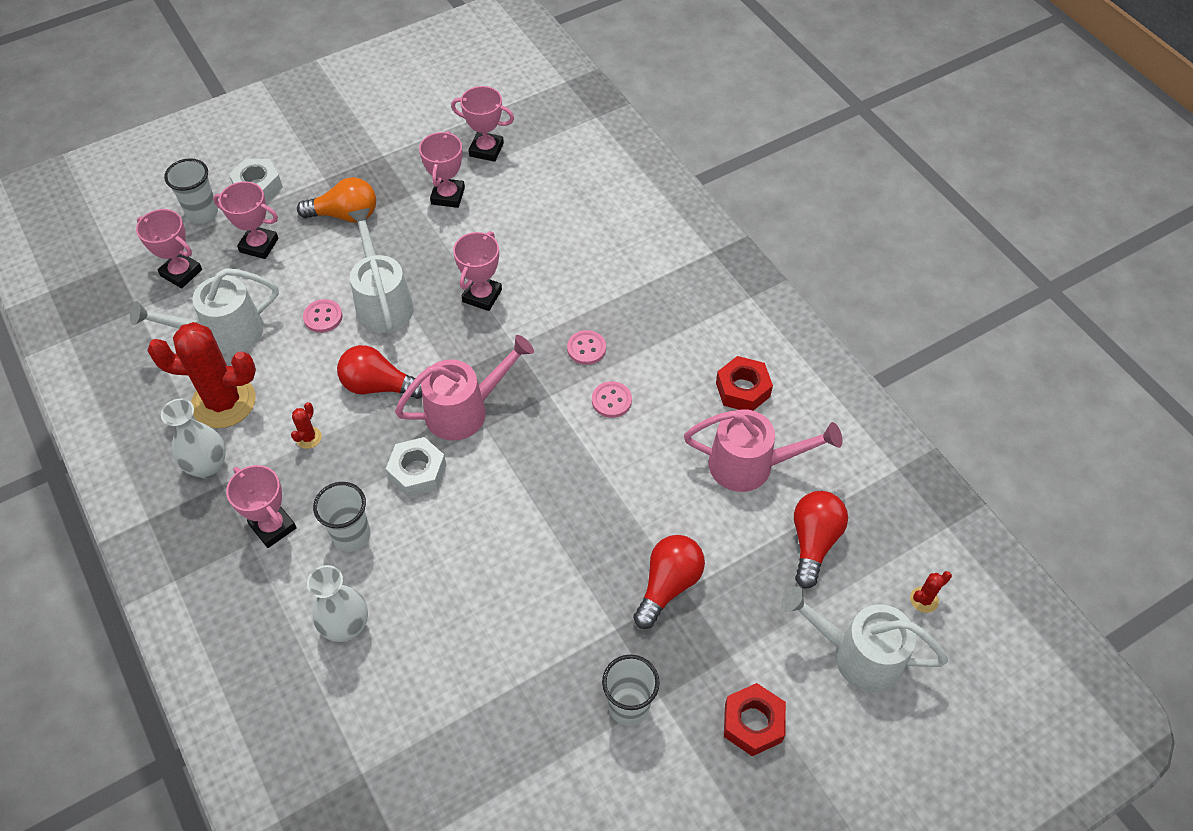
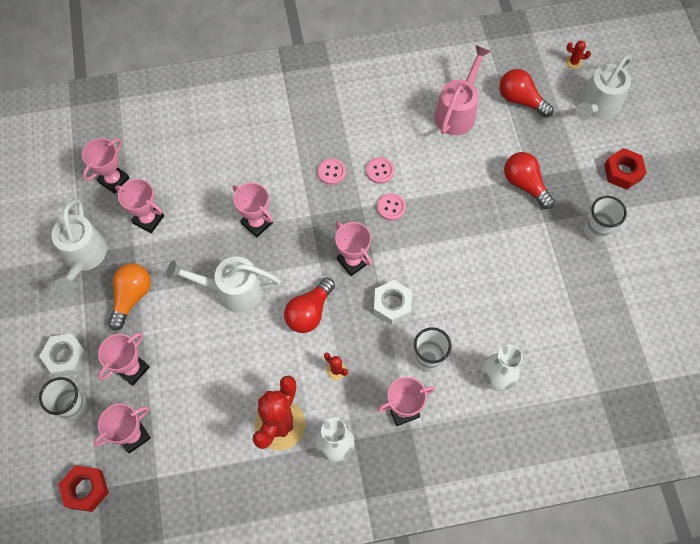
camera: 70 degrees left, 10 degrees up
white watering can [130,268,279,354] -> white watering can moved to [51,199,107,294]
pink button [303,299,342,333] -> pink button moved to [377,193,406,221]
pink watering can [395,335,534,441] -> pink trophy [335,222,372,276]
red nut [716,356,773,411] -> red nut moved to [58,465,109,512]
red cactus [910,571,952,613] -> red cactus turned 60 degrees counterclockwise [565,41,591,69]

